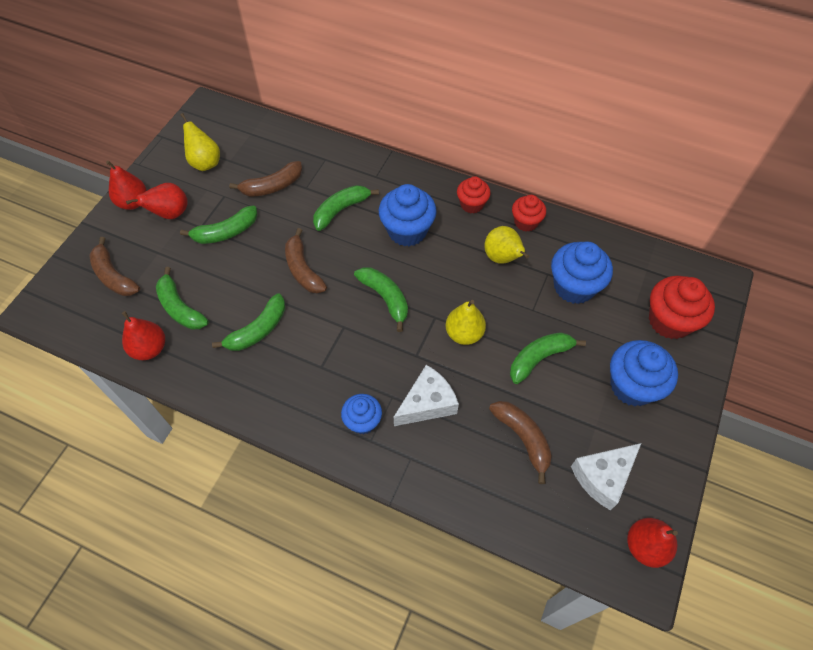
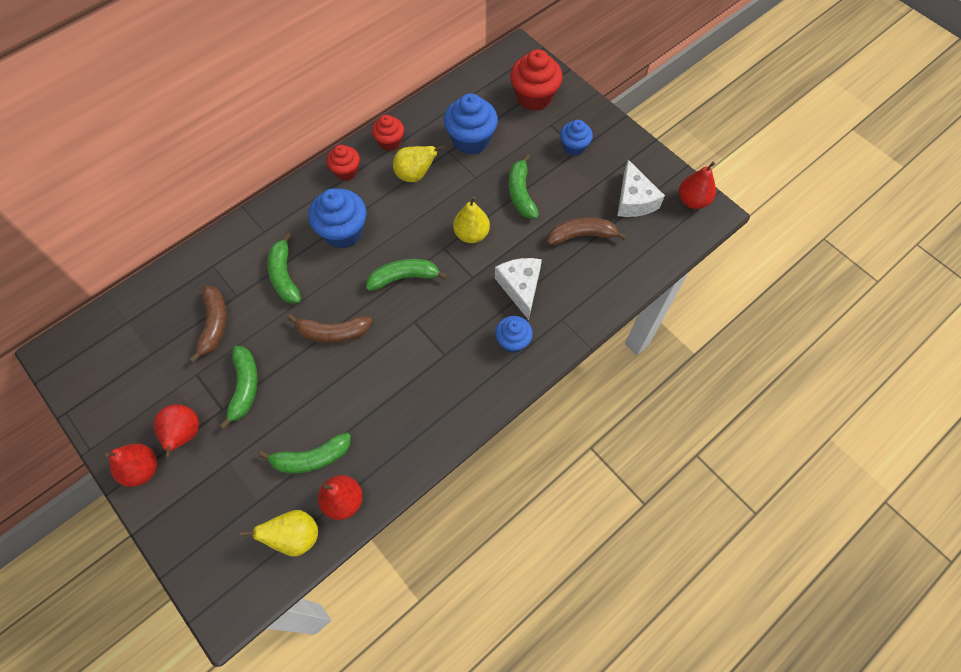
camera: 65 degrees left, 5 degrees up
brown banana [89,237,140,296] -> none
yellow pear [180,113,220,171] -> yellow pear moved to [240,510,318,557]
green banana [212,293,285,351] -> none
blue cupcake [610,340,678,407] -> blue cupcake [560,120,593,156], size x0.61

